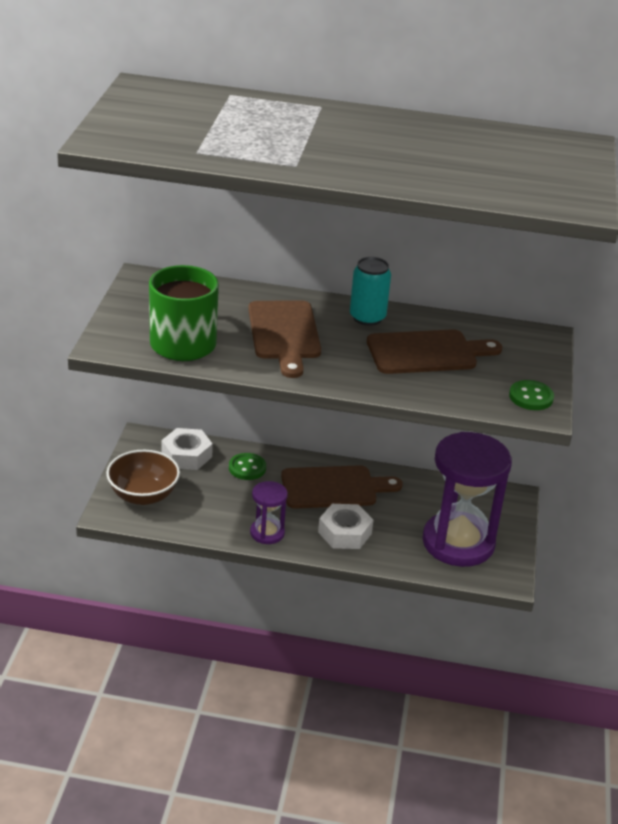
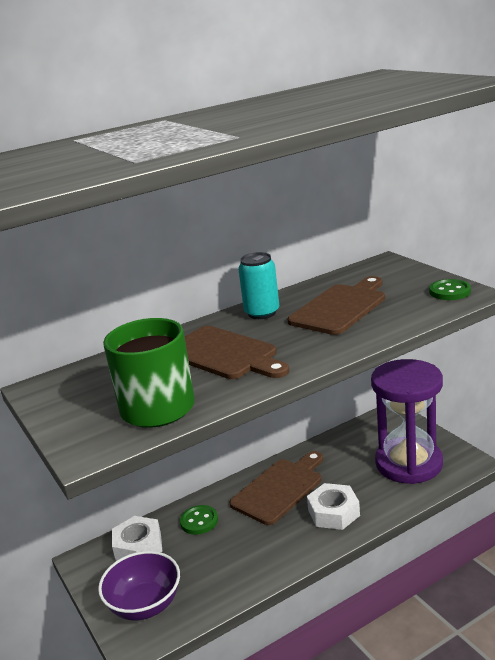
camera: 35 degrees left, 10 degrees down
brown bowl [106,450,180,505] -> purple bowl [98,551,180,620]
purple hourglass [250,481,288,544] -> none

